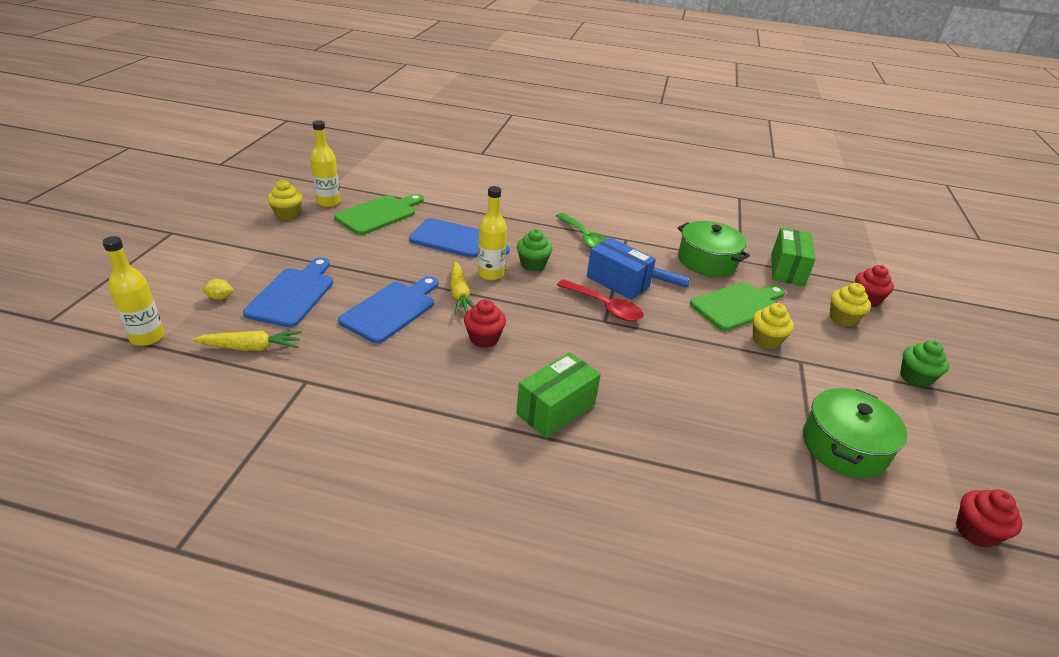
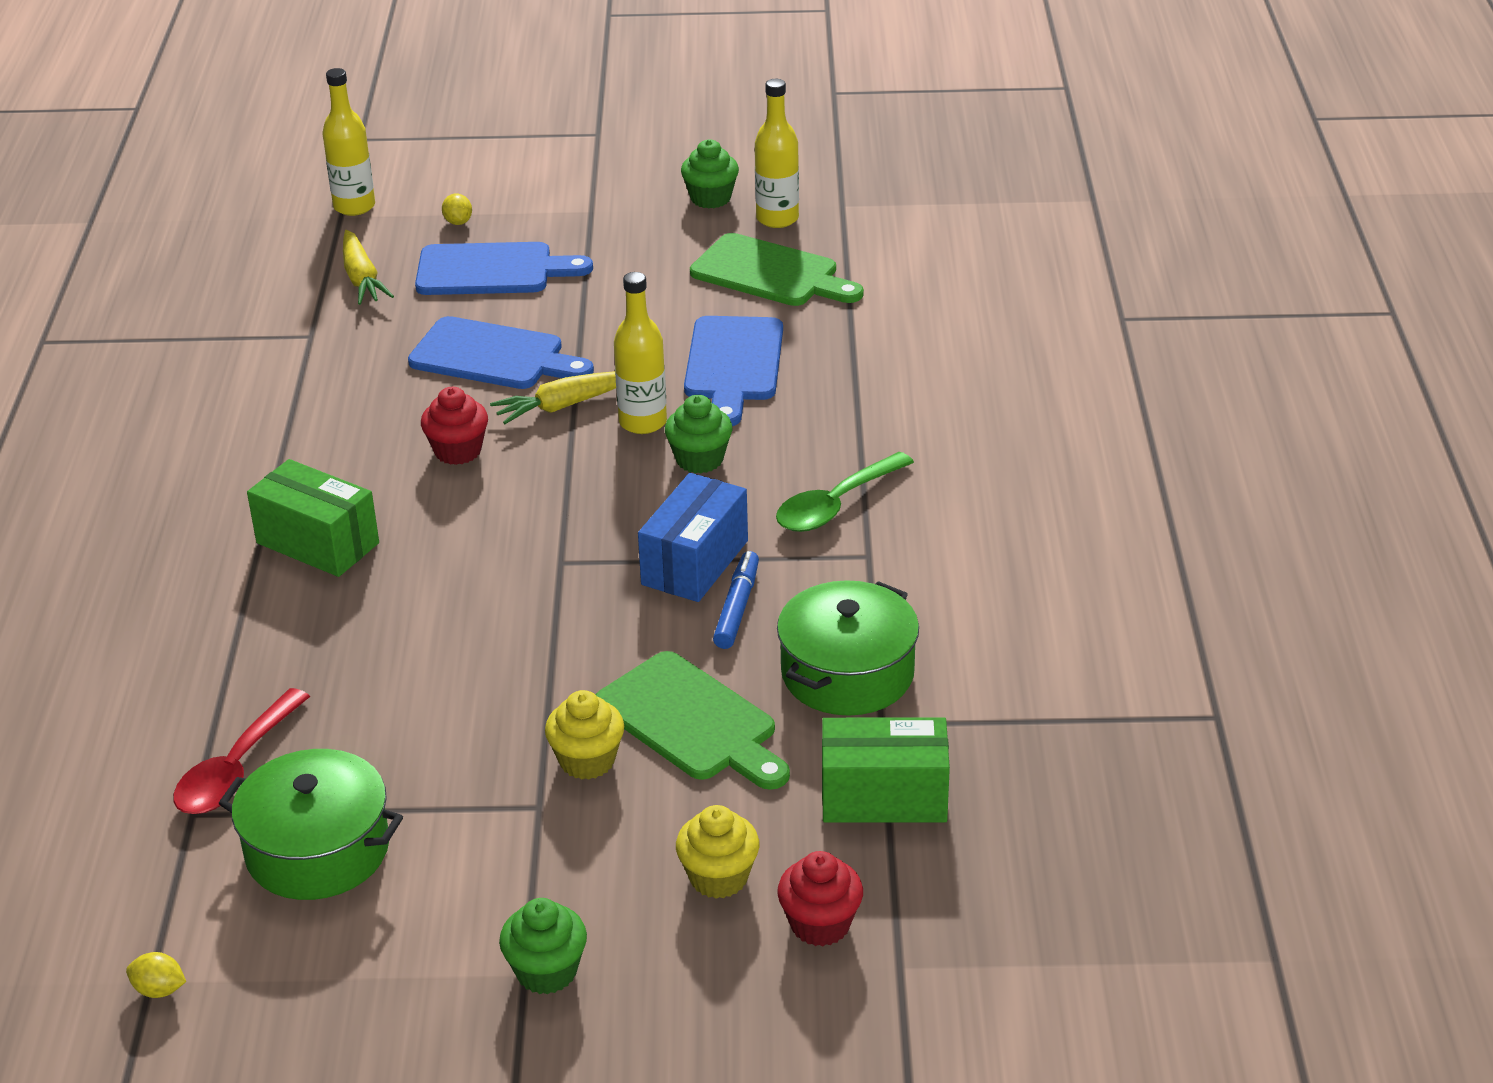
camera: 80 degrees right, 0 degrees up
yellow cupcake [267,180,303,220] -> green cupcake [681,139,739,209]
red spoon [557,279,644,321] -> red spoon moved to [173,688,310,814]
red cupcake [956,489,1022,548] -> yellow lemon [126,952,186,998]

